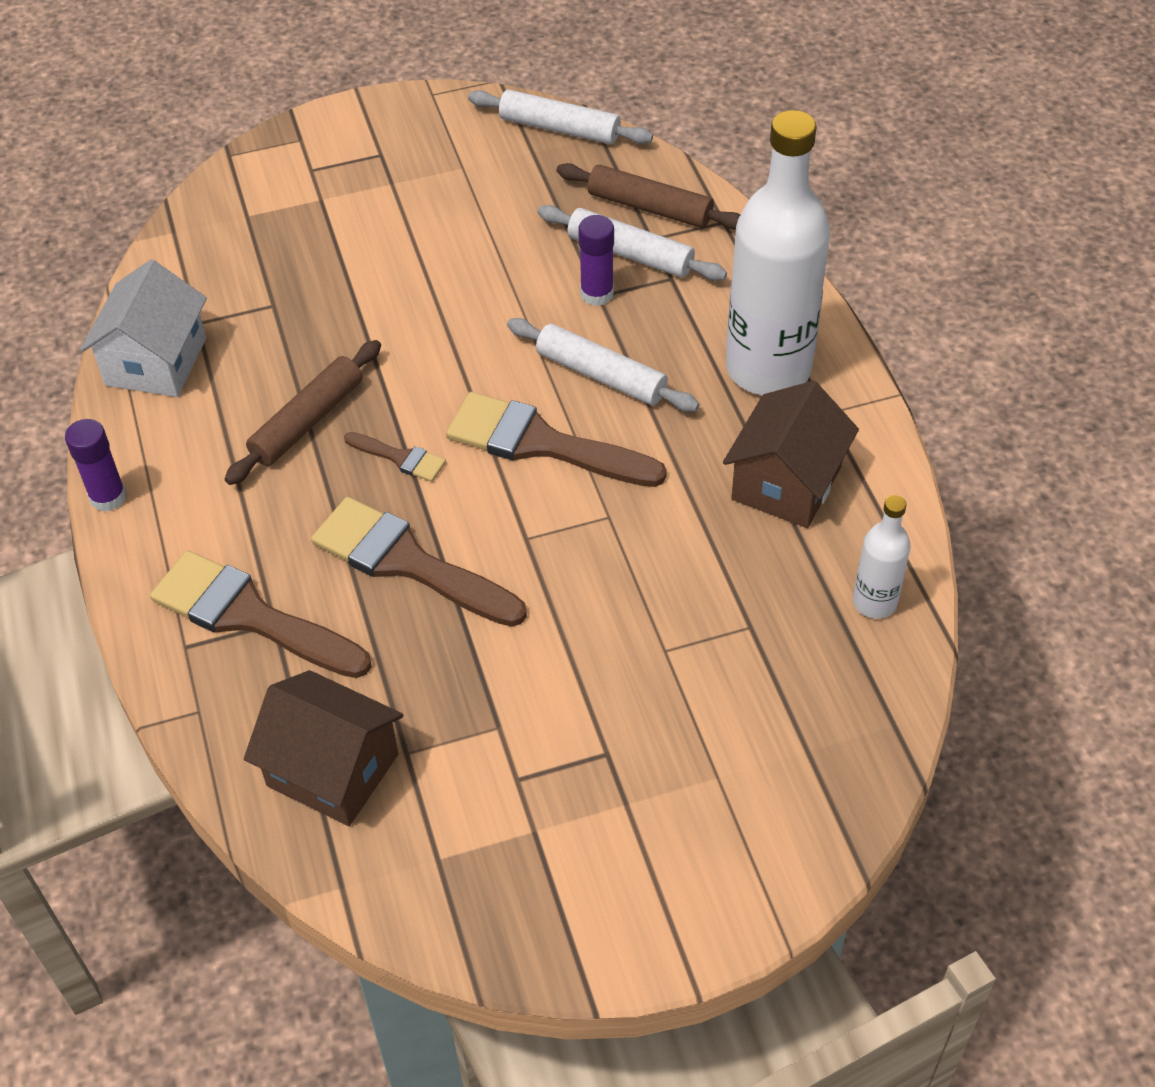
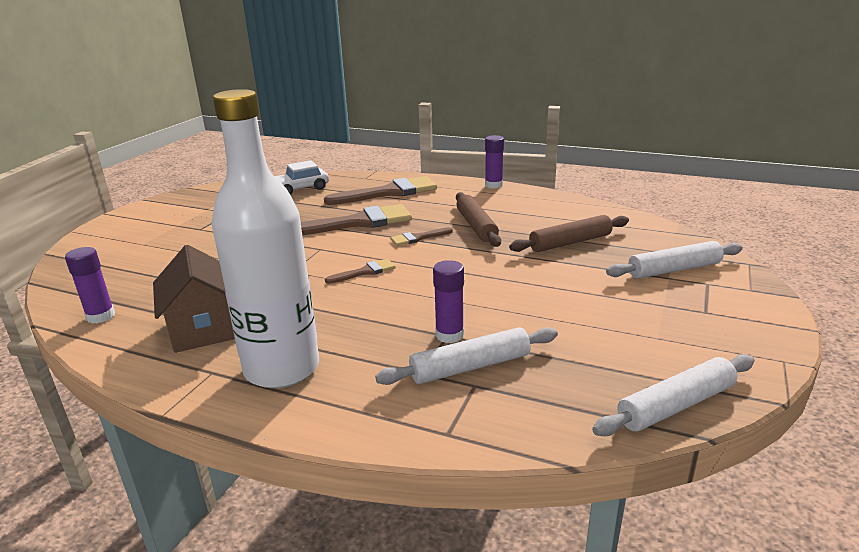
camera: 130 degrees right, 25 degrees down
white house [80,259,207,397] -> none
brown house [244,670,403,826] -> white car [275,160,329,195]
brown brush [446,392,667,487] -> brown brush [325,259,396,284], size x0.48
white rolling pin [507,318,699,412] -> white rolling pin moved to [606,241,743,279]
brown rolling pin [557,163,740,230] -> brown rolling pin moved to [509,215,629,252]
white bottle [853,495,911,619] -> purple glue stick [65,247,115,324]

